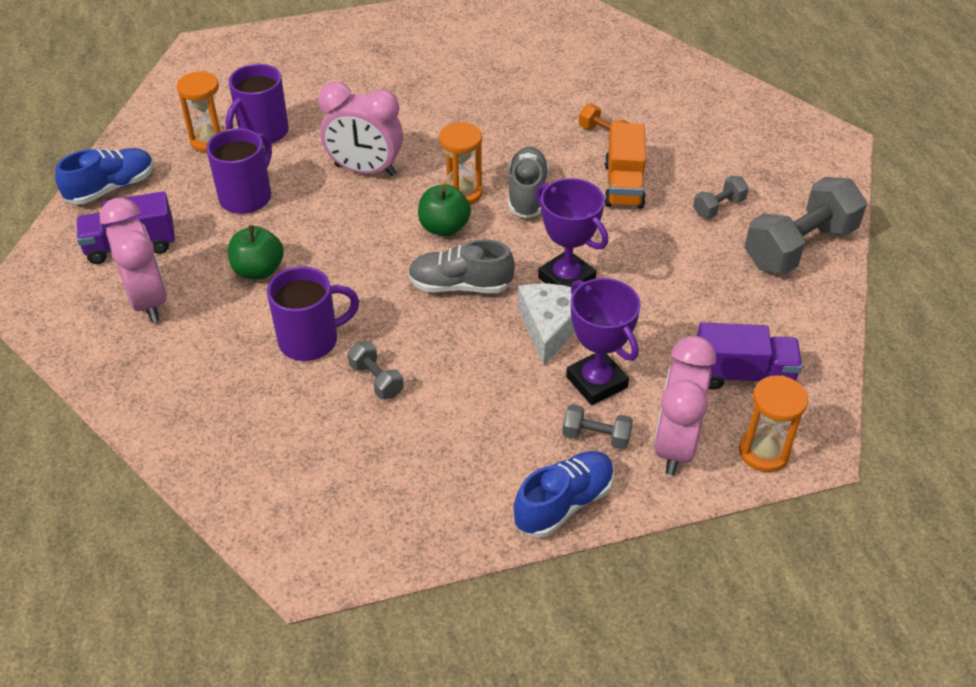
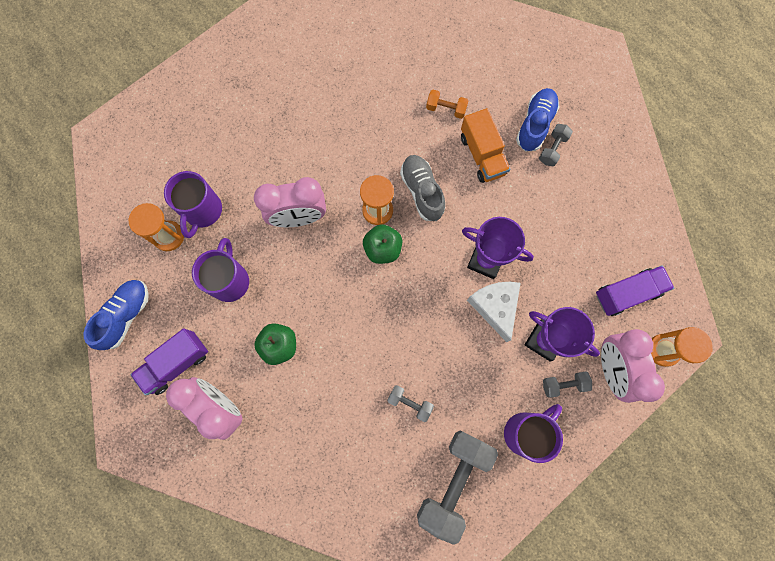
camera: 25 degrees left, 30 degrees up
purple mug [267,266,359,361] -> purple mug moved to [504,404,563,463]
grey shoe [408,239,515,293] -> none
blue shoe [513,451,614,538] -> blue shoe moved to [516,88,560,151]
grey dumbbell [744,177,867,274] -> grey dumbbell moved to [417,430,498,545]

